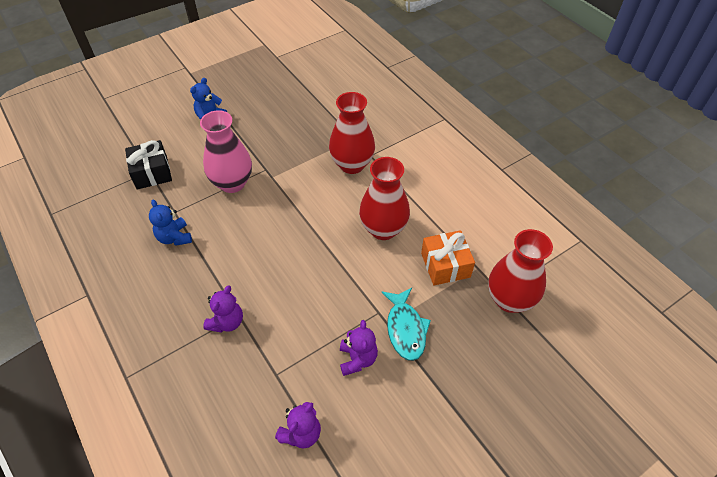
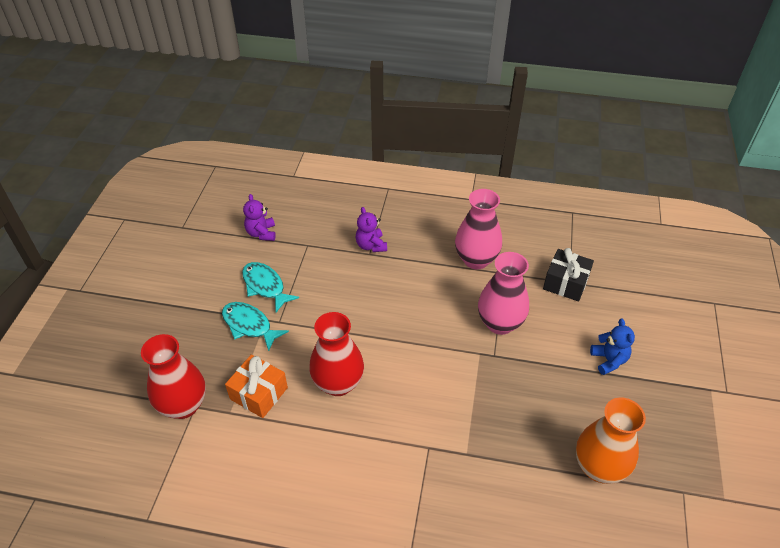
camera: 135 degrees right, 5 degrees down
blue teddy bear [149,200,192,246] -> pink vase [455,189,502,269]
red vase [329,92,375,174] -> none
purple teddy bear [340,320,378,376] -> turquoise fish [242,262,299,312]
none -> orange vase [576,397,646,484]

